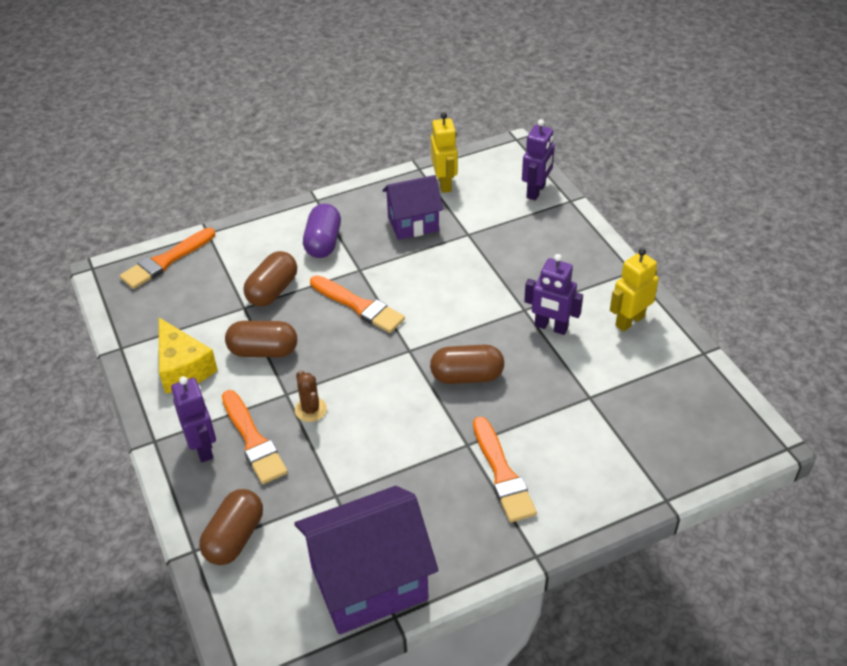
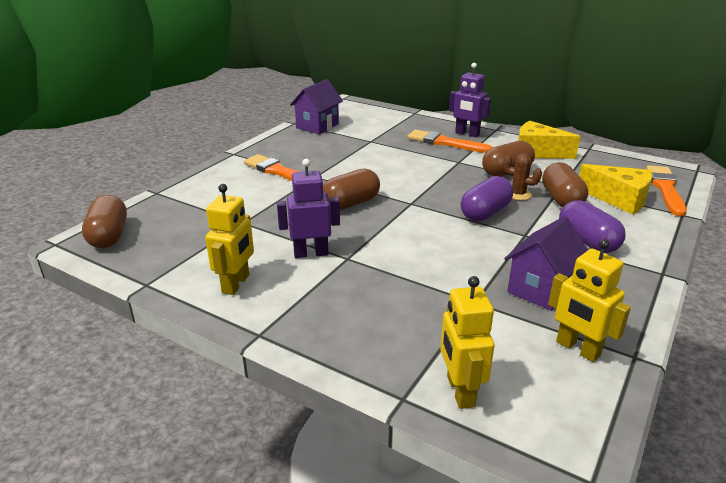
camera: 145 degrees right, 15 degrees down
brown capsule [199,489,263,565] -> brown capsule moved to [82,195,127,248]
purple house [294,486,438,635] -> purple house [290,79,343,134], size x0.61
brown cactus [295,370,327,422] -> brown cactus moved to [503,154,542,200]
orange brush [310,275,405,333] -> purple capsule [461,176,513,221]
purple robot [522,119,555,200] -> yellow robot [440,276,494,409]
none -> yellow cheese [579,164,652,214]

